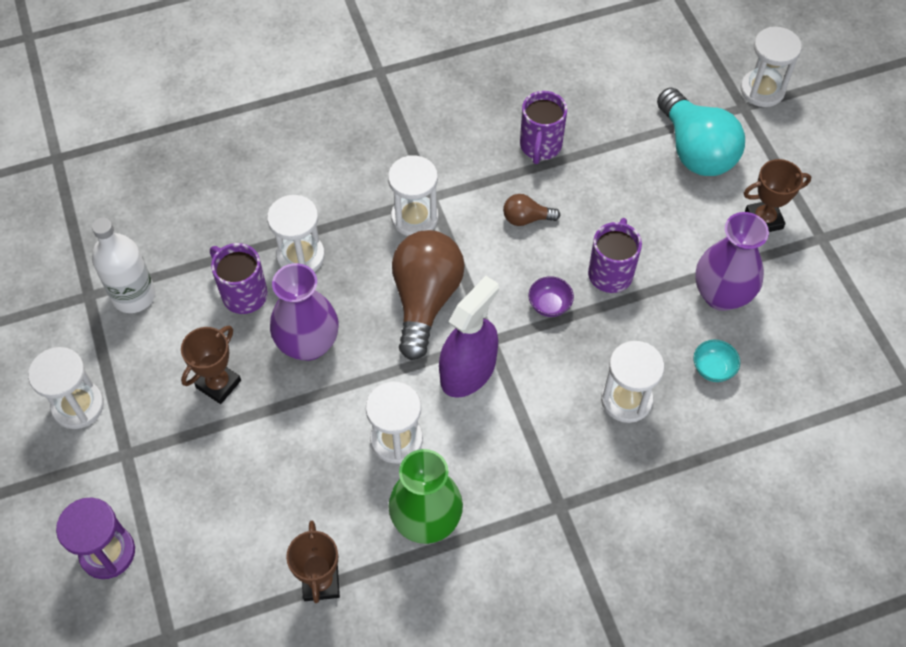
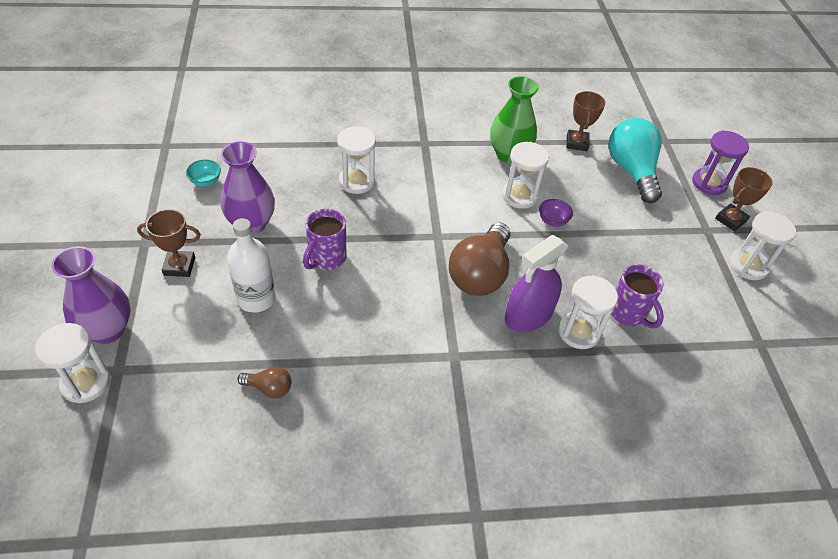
camera: 170 degrees left, 10 degrees down
white bottle [92,218,156,313] -> white bottle moved to [227,218,275,313]
brown trophy [181,326,241,404] -> brown trophy moved to [715,167,773,232]
purple vase [270,263,338,361] -> purple vase moved to [51,246,130,344]
white hourglass [388,155,439,236] -> none
purple spray bottle [439,276,499,398] -> purple spray bottle moved to [505,235,568,332]
brown light bulb [503,194,560,226] -> brown light bulb moved to [237,366,292,398]
purple mug [520,91,567,164] -> none
purple bowl [528,276,574,317] -> purple bowl moved to [539,199,573,227]
turquoise light bulb [657,88,745,176] -> turquoise light bulb moved to [609,118,662,203]
turquoise bowl [693,340,740,382] -> turquoise bowl moved to [186,159,221,186]

